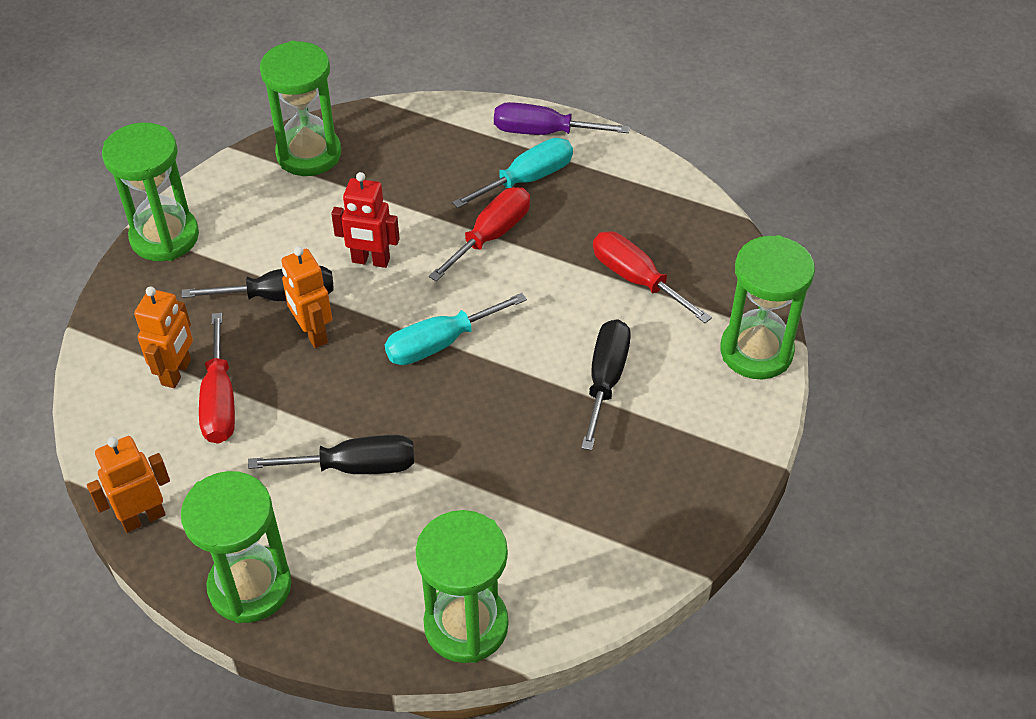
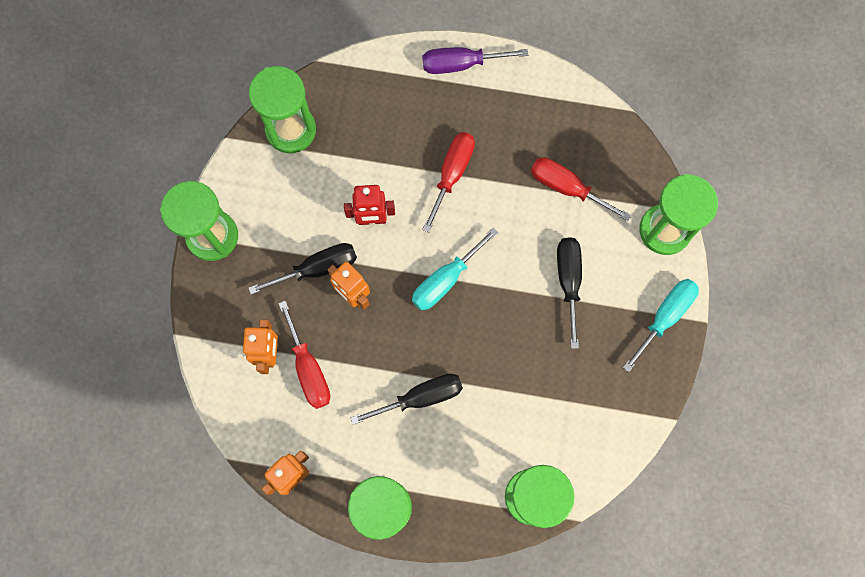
camera: 15 degrees left, 25 degrees up
turquoise screwdriver [452,138,573,208] -> turquoise screwdriver moved to [623,279,699,372]

